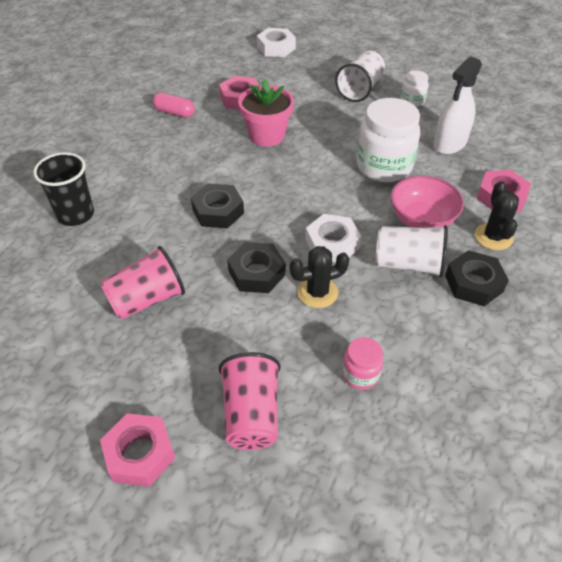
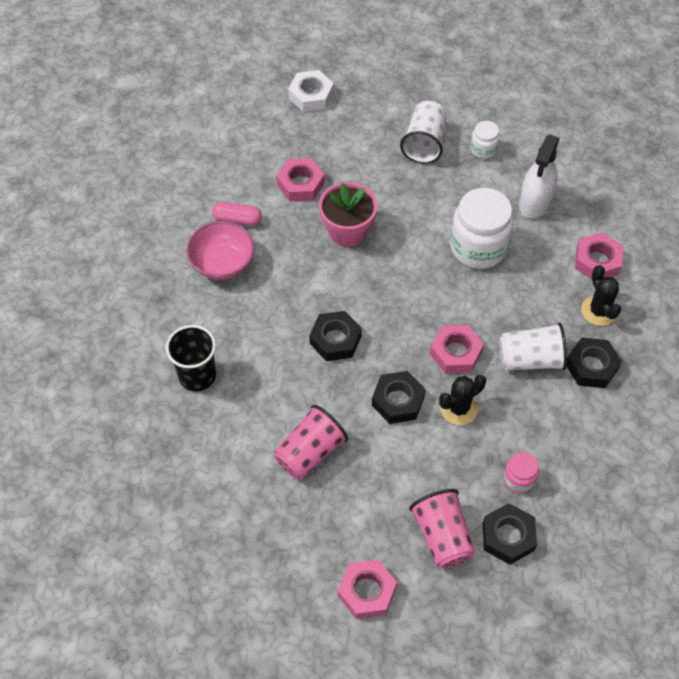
camera: 15 degrees left, 10 degrees up
white nut [305,214,361,262] -> pink nut [430,325,484,374]
pink bowl [390,175,464,228] -> pink bowl moved to [186,221,254,280]
none -> black nut [483,503,537,565]

